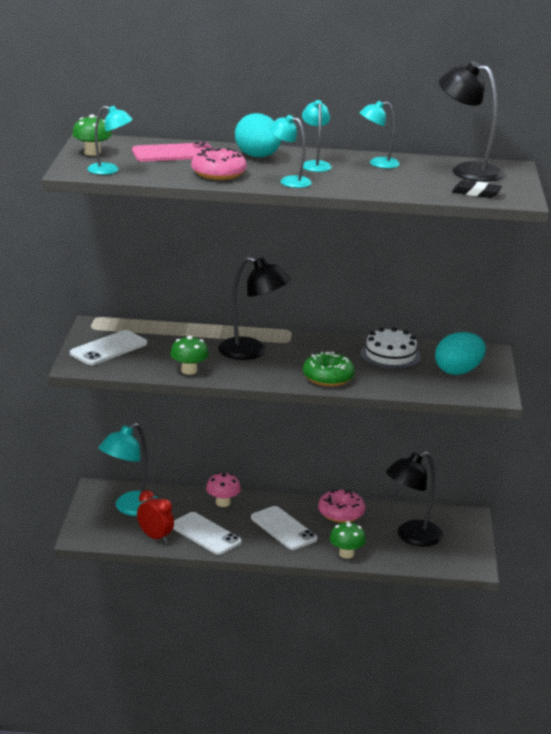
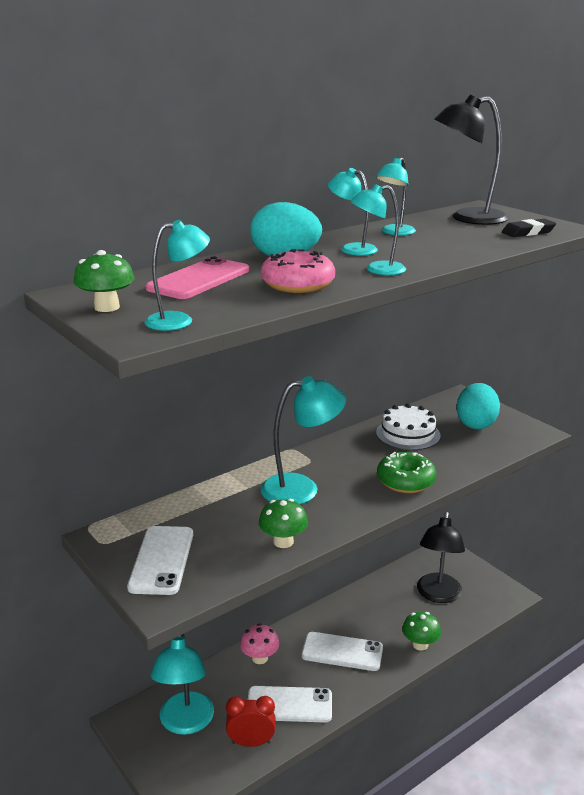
camera: 40 degrees left, 0 degrees up
black lamp [218,256,291,360] -> turquoise lamp [260,376,346,504]
pink donut [318,489,365,523] -> none

